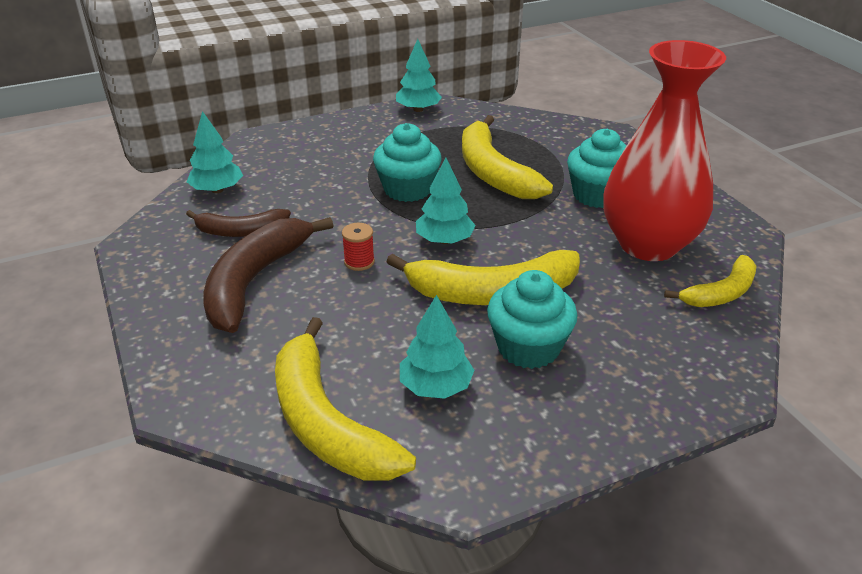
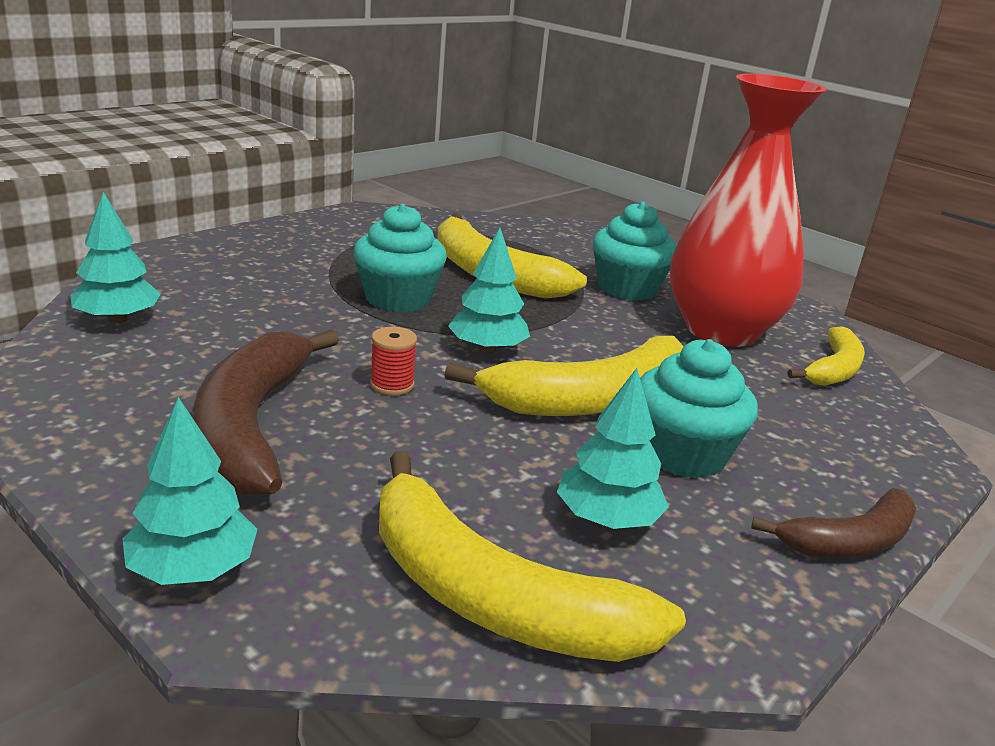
camera: 25 degrees left, 10 degrees down
brown banana [186,209,291,237] -> brown banana moved to [751,488,917,557]
turquoise tree [396,39,442,112] -> turquoise tree moved to [122,397,257,585]

